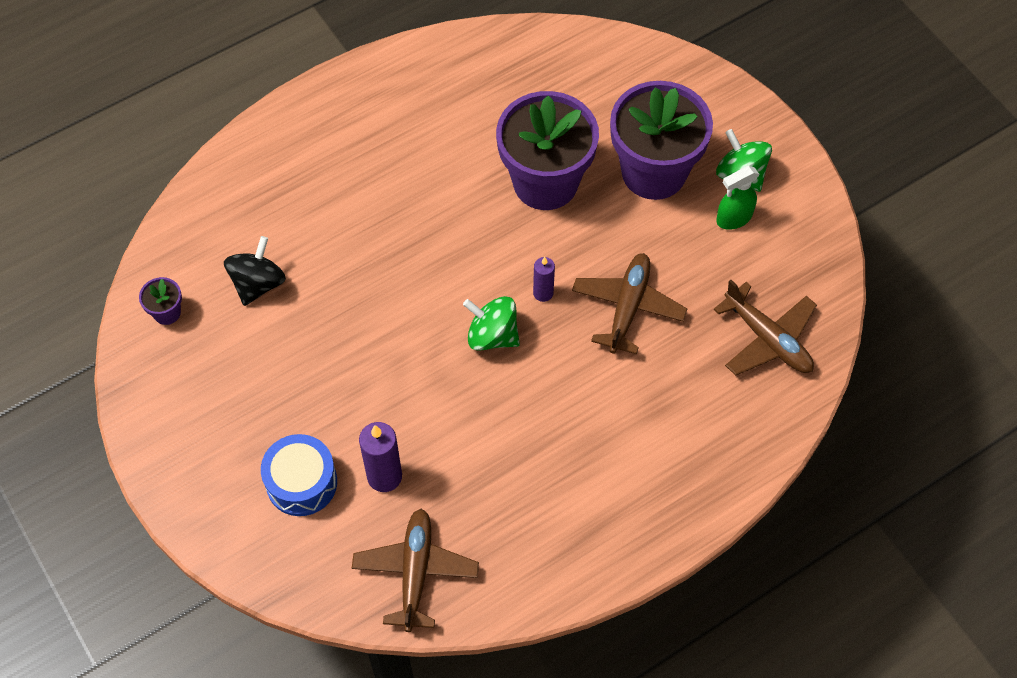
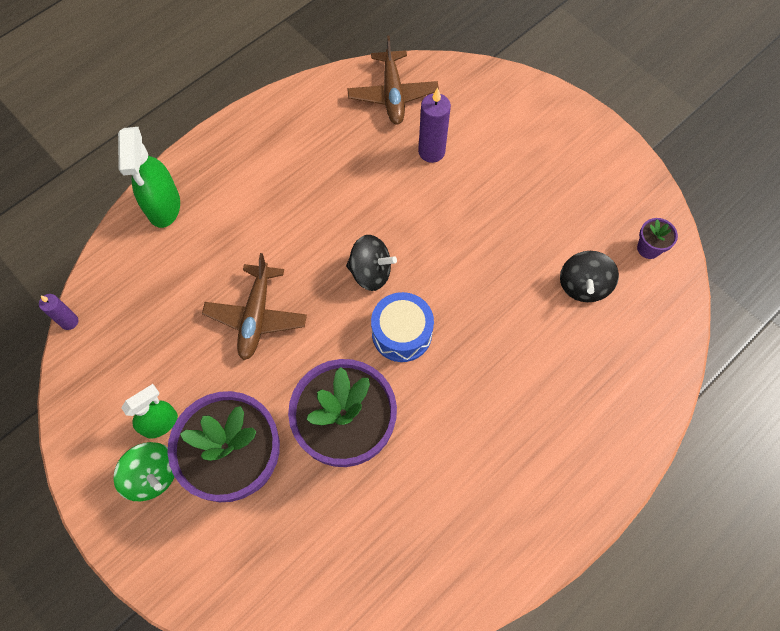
camera: 170 degrees right, 5 degrees up
blue drum [261,434,337,516] -> blue drum moved to [371,292,434,362]
green spinning top [463,296,520,351] -> black spinning top [346,235,397,291]
purple candle [533,257,555,302] -> purple candle moved to [39,294,78,330]
brown plane [714,279,817,376] -> none
none -> green spray bottle [118,127,180,228]

